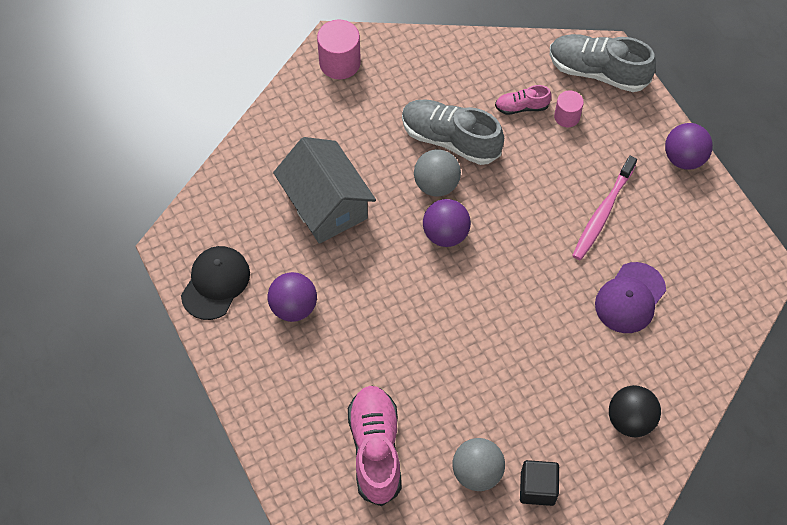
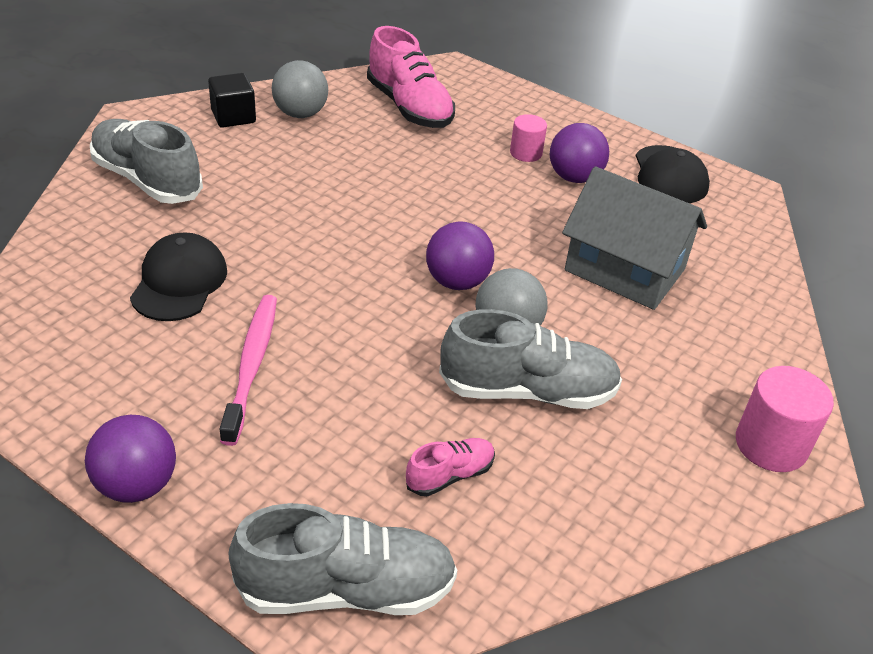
camera: 150 degrees right, 20 degrees down
pink cylinder [554,91,584,127] -> pink cylinder moved to [510,114,547,162]
purple cap [595,262,666,333] -> black cap [130,232,227,321]
black ball [609,385,661,437] -> grey shoe [90,119,203,204]

